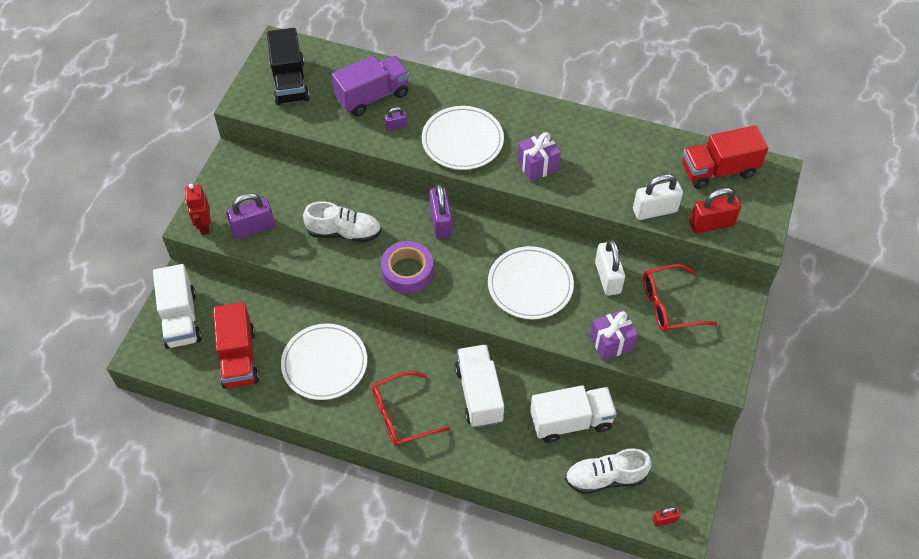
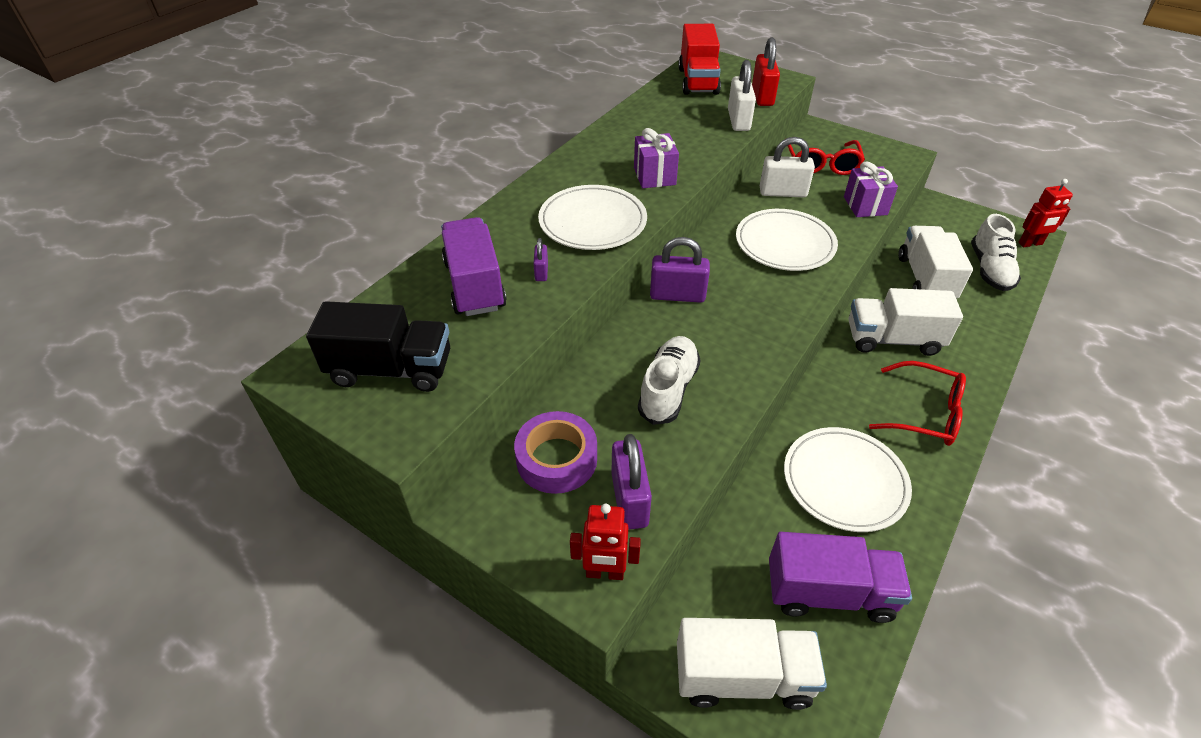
camera: 75 degrees left, 10 degrees down
red truck [213,302,259,389] -> purple truck [769,532,912,623]
red glasses [372,371,450,446] -> red glasses turned 60 degrees counterclockwise [869,361,966,446]
purple tape [381,241,434,294] -> purple tape moved to [514,411,597,494]
red padlock [652,507,680,527] -> red robot [1018,179,1073,247]

